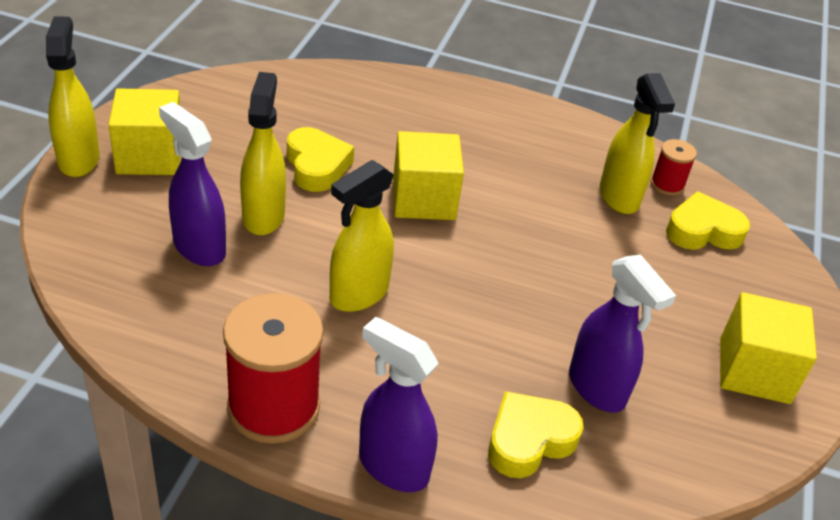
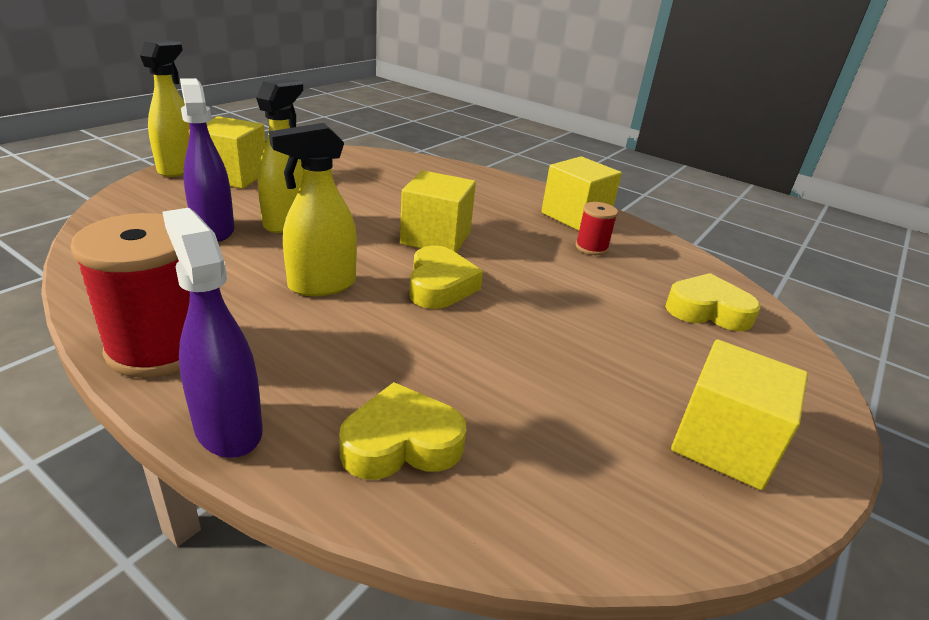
camera: 20 degrees right, 10 degrees down
yellow heart [287,127,354,192] -> yellow heart moved to [409,246,483,309]
purple spray bottle [569,255,676,413] -> none
yellow spray bottle [600,73,675,214] -> none
red spool [651,139,697,196] -> red spool moved to [575,202,618,255]
none -> yellow cube [541,156,622,231]

